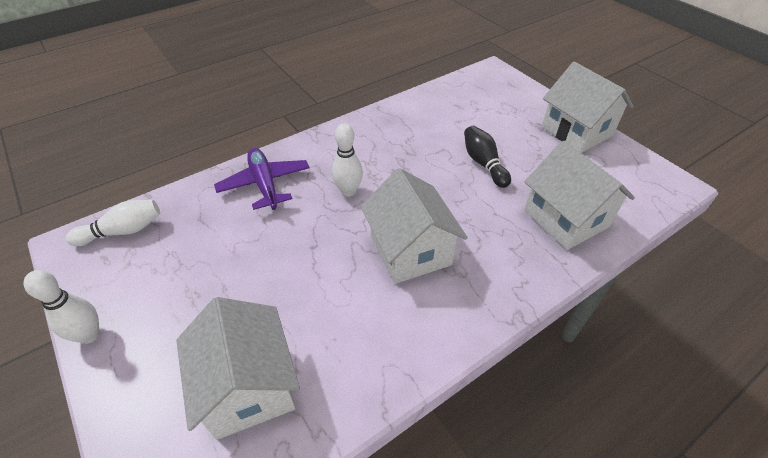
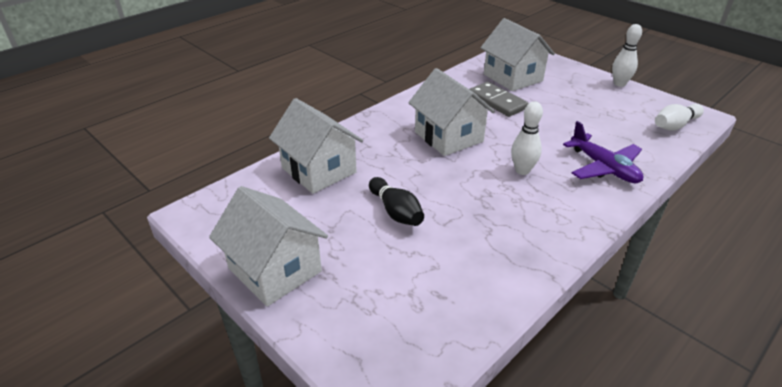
camera: 170 degrees right, 10 degrees down
none -> grey domino [469,82,529,117]

